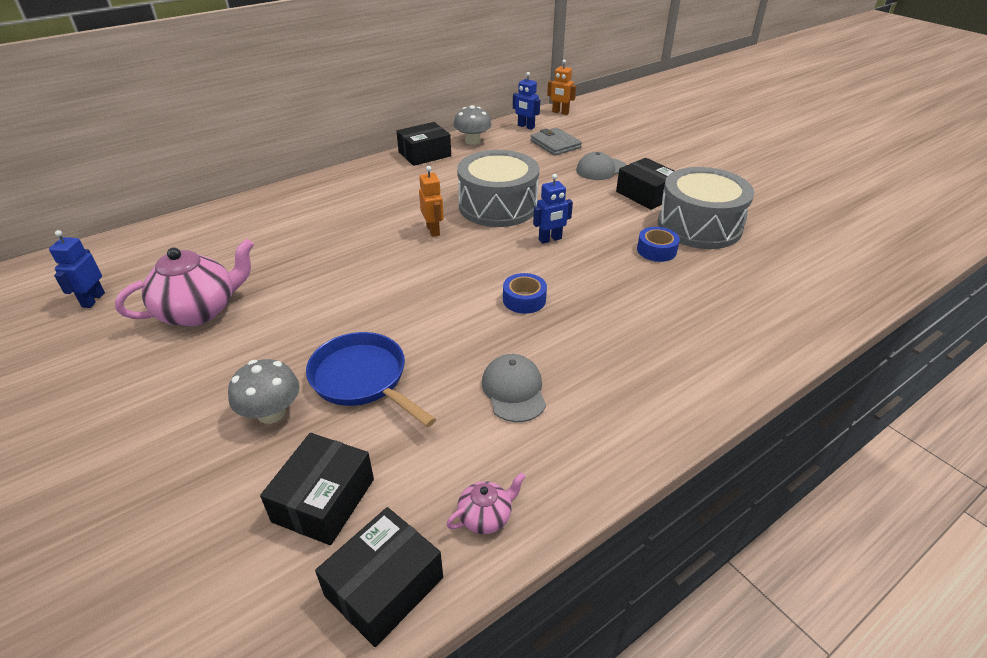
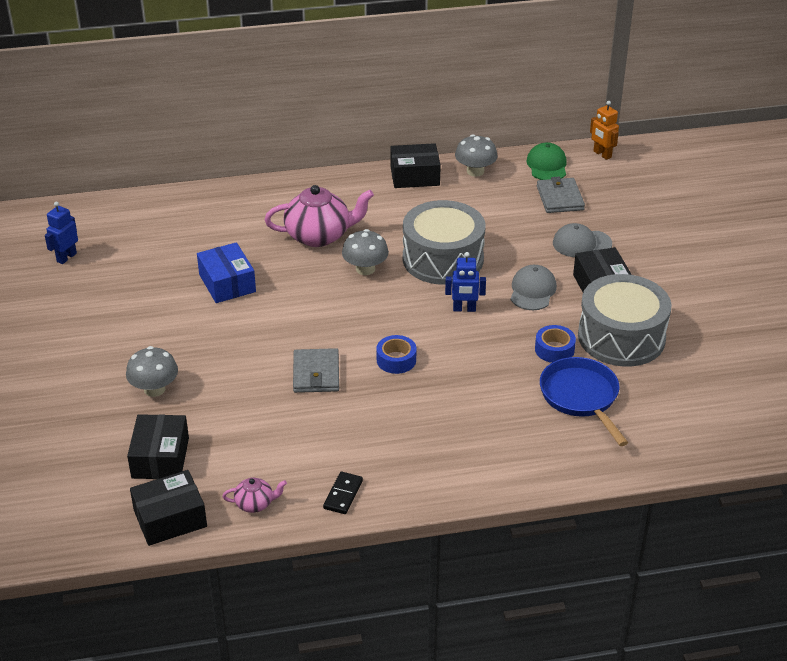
camera: 25 degrees right, 0 degrees up
pink teapot [115,239,254,326] -> pink teapot moved to [264,185,374,247]
black box [260,433,374,545] -> black box turned 45 degrees counterclockwise [127,414,189,479]
blue pan [306,332,436,427] -> blue pan moved to [540,357,628,446]
orange robot [419,166,444,237] -> grey mushroom [342,229,389,275]
grey cap [482,354,546,422] -> grey cap moved to [511,265,557,310]
blue robot [513,72,540,130] -> green cap [527,142,567,180]
none -> blue box [197,242,256,303]
none -> grey wallet [293,348,339,393]
none -> black domino [323,472,363,514]

